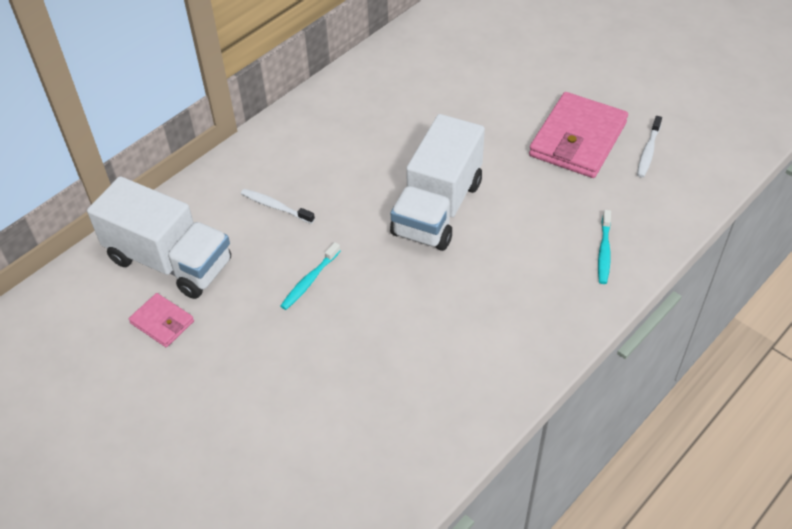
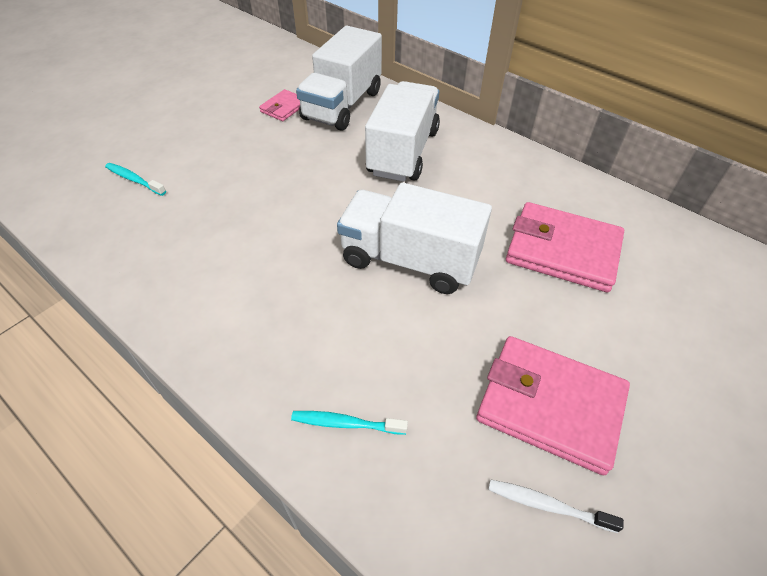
camera: 85 degrees right, 0 degrees up
white toothbrush [241,189,315,224] -> white truck [365,81,440,182]
turquoise toothbrush [280,242,340,310] -> turquoise toothbrush moved to [105,163,166,196]
none -> pink wallet [506,202,624,292]

